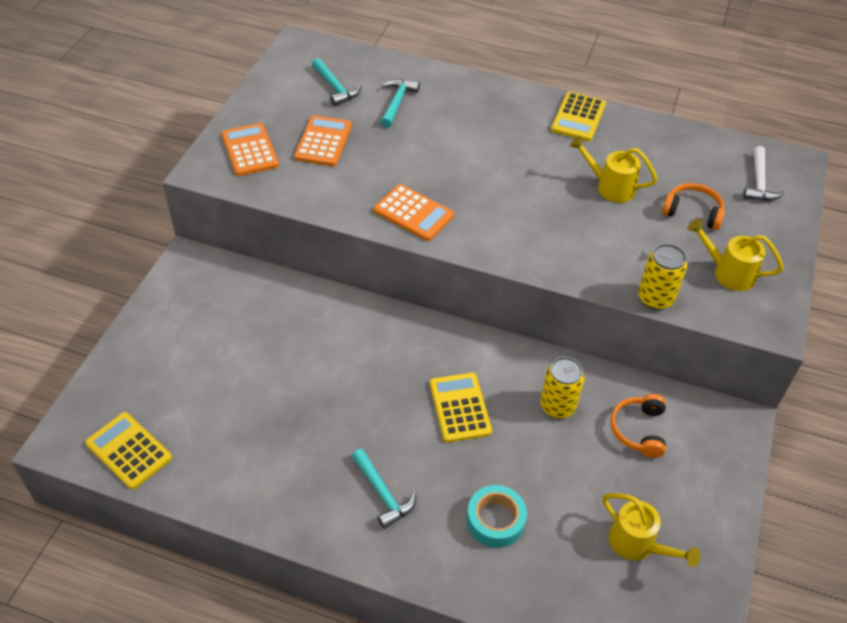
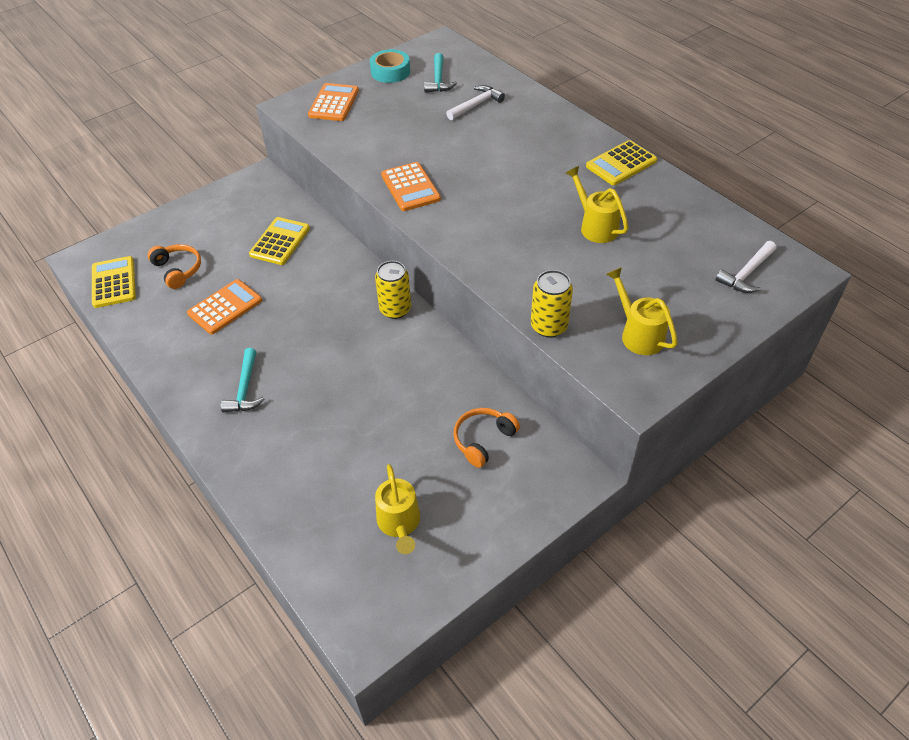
camera: 35 degrees right, 0 degrees up
orange calculator [294,115,352,166] -> orange calculator moved to [187,279,262,334]
turquoise hammer [381,79,420,128] -> white hammer [446,85,505,120]
yellow calculator [430,373,492,442] -> yellow calculator moved to [249,217,310,265]
turquoise tape [467,485,527,548] -> turquoise tape moved to [370,49,410,83]
yellow can [540,357,585,418] -> yellow can moved to [375,261,411,319]
orange headphones [662,183,725,230] -> orange headphones moved to [148,244,201,289]

